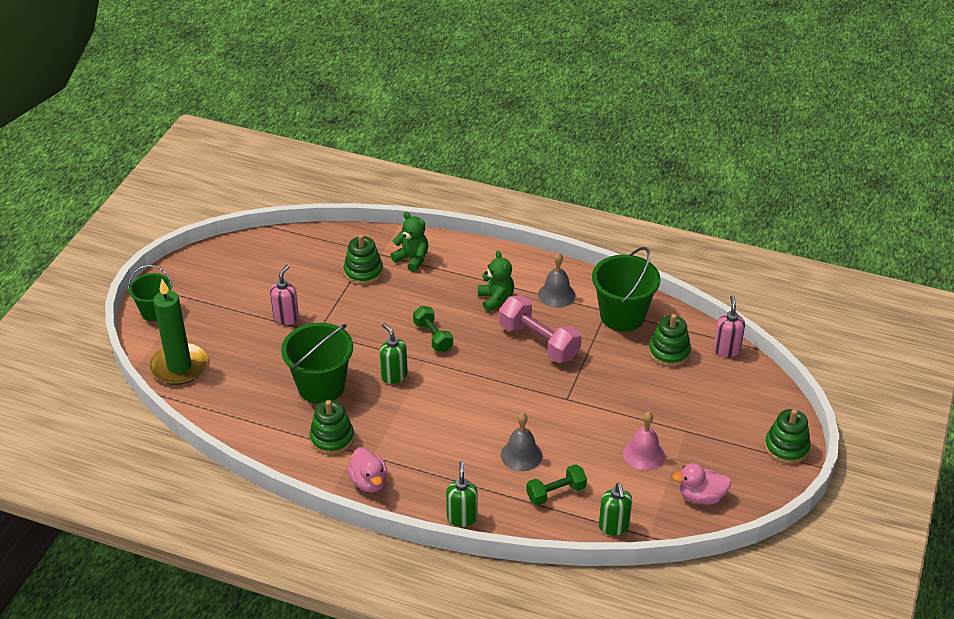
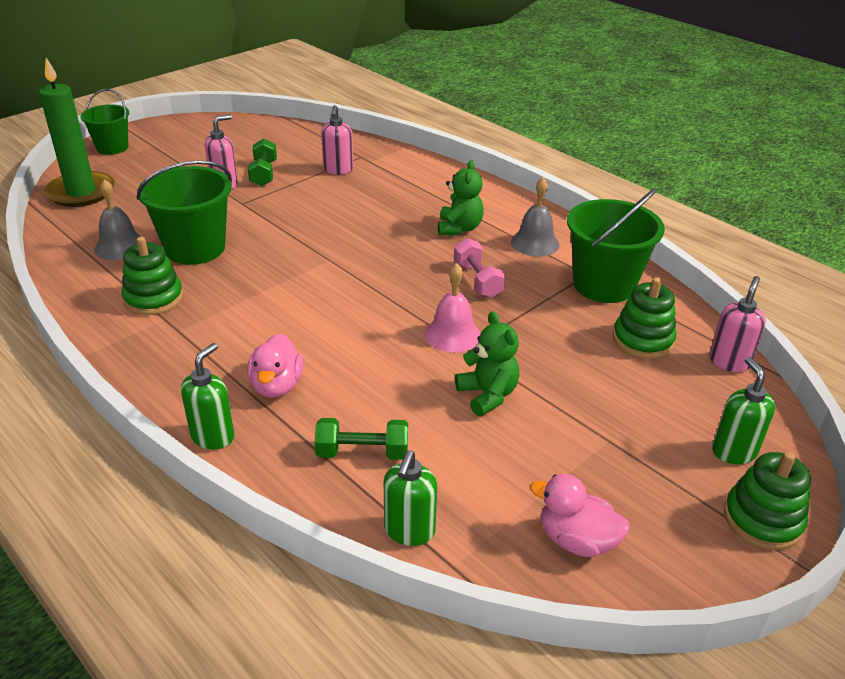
camera: 25 degrees right, 5 degrees down
green stacking toy [344,234,383,285] -> pink soap dispenser [321,105,353,175]
pink duck [347,447,387,493] -> pink duck moved to [247,334,304,398]
green soap dispenser [380,323,408,384] -> green soap dispenser moved to [712,357,775,464]
green teddy bear [391,212,429,272] -> green teddy bear moved to [455,311,519,416]
green dumbbell [413,306,453,352] -> green dumbbell moved to [248,139,277,187]
pink dumbbell [499,295,582,363] -> pink dumbbell [454,238,506,298], size x0.62
grey bell [501,413,542,471] -> grey bell moved to [95,179,141,260]
pink bell [623,412,665,470] -> pink bell moved to [425,263,481,353]

